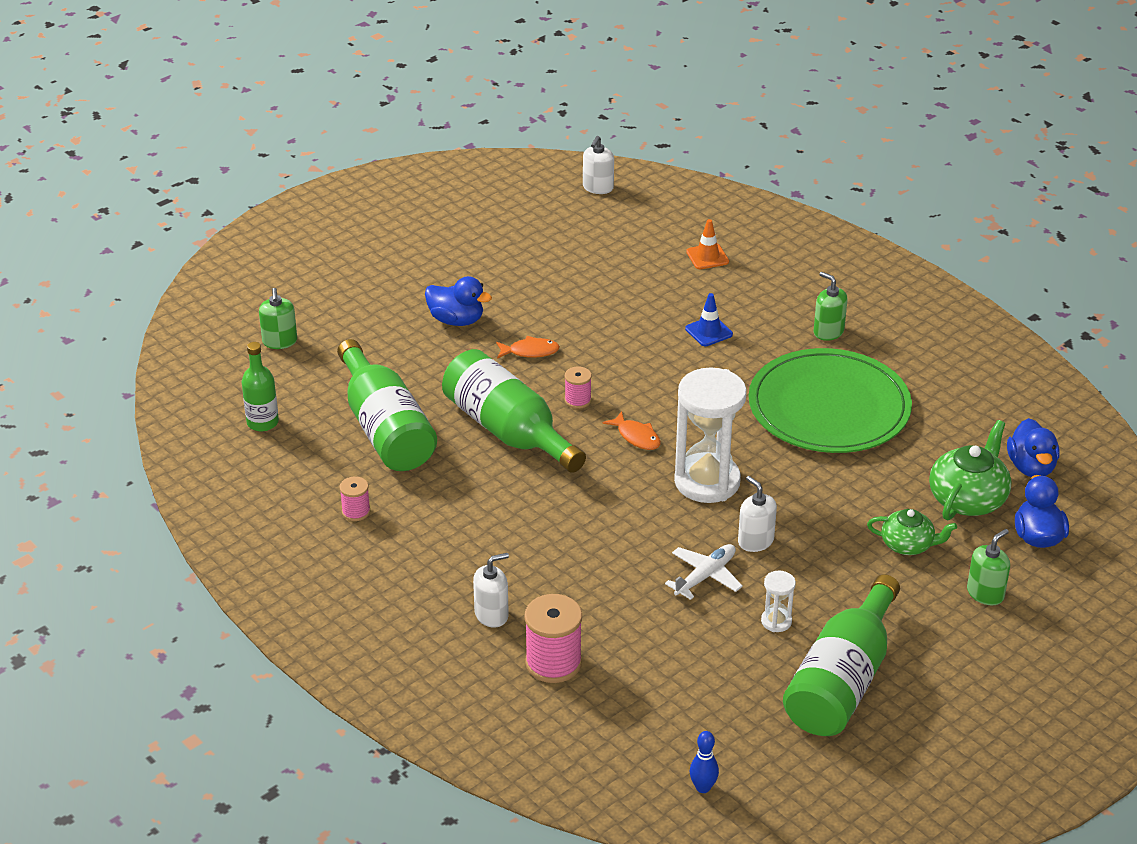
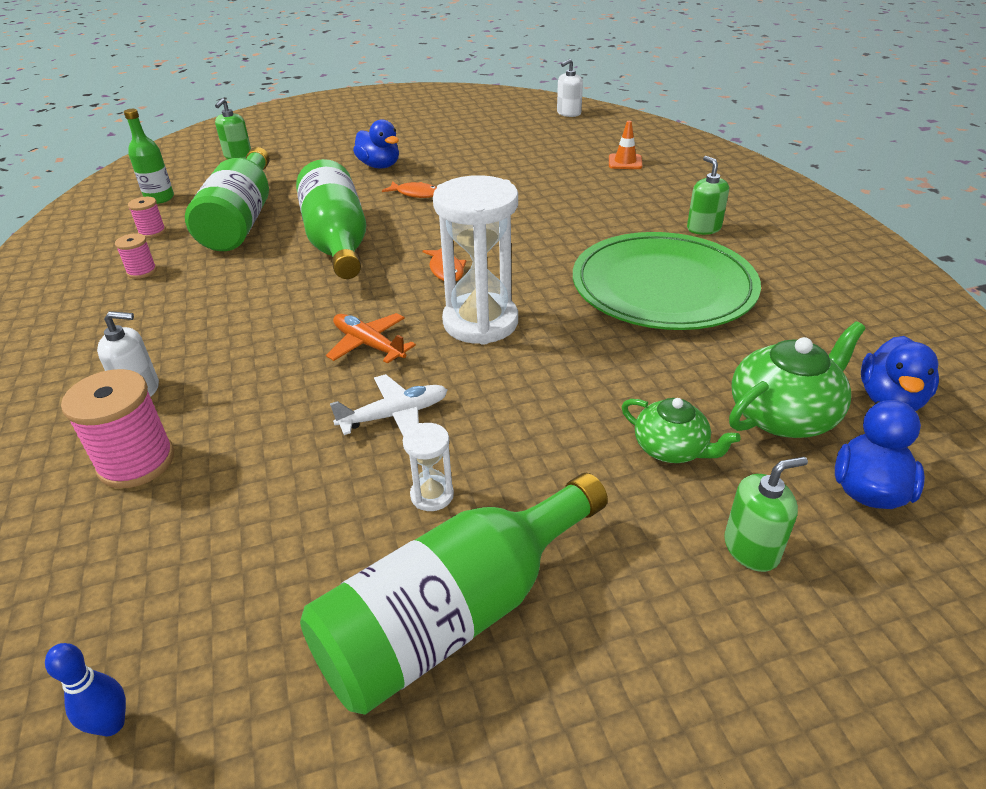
camera: 25 degrees right, 0 degrees up
pink spool [565,366,592,409] -> pink spool moved to [128,197,166,238]
blue traffic cone [685,293,733,346] -> none
white soap dispenser [738,476,777,552] -> none
none -> orange plane [326,313,416,364]

